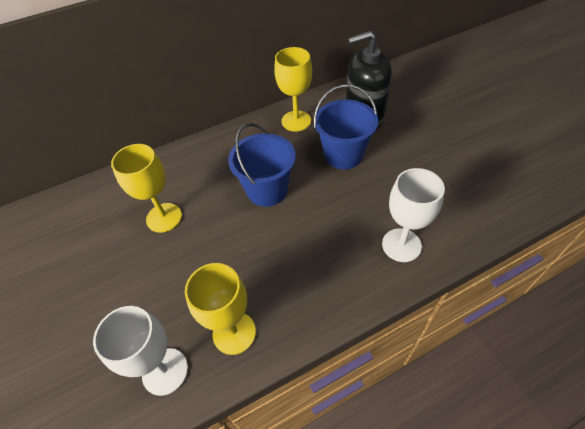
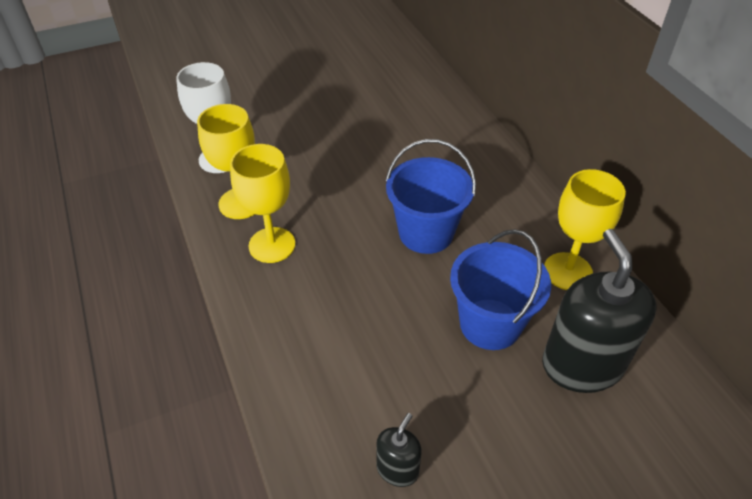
camera: 90 degrees right, 5 degrees down
yellow goblet [111,144,182,233] -> yellow goblet moved to [230,144,295,263]
white goblet [382,168,445,262] -> none
none -> black soap dispenser [376,413,422,487]

